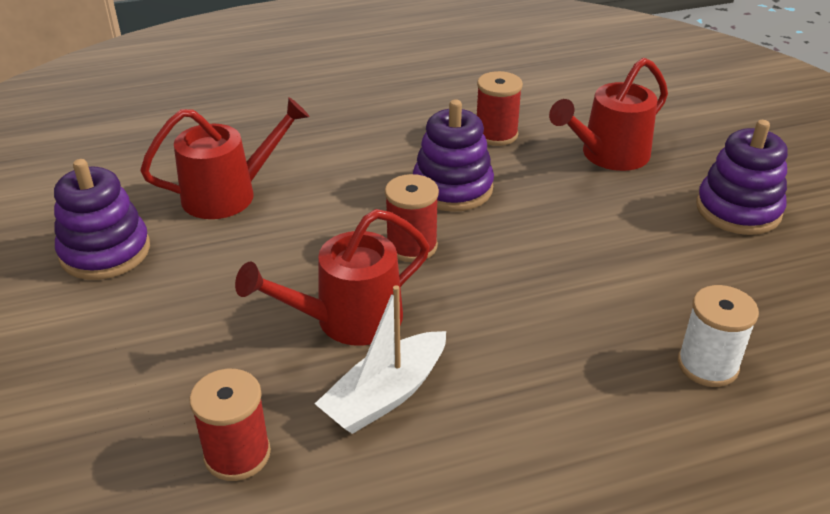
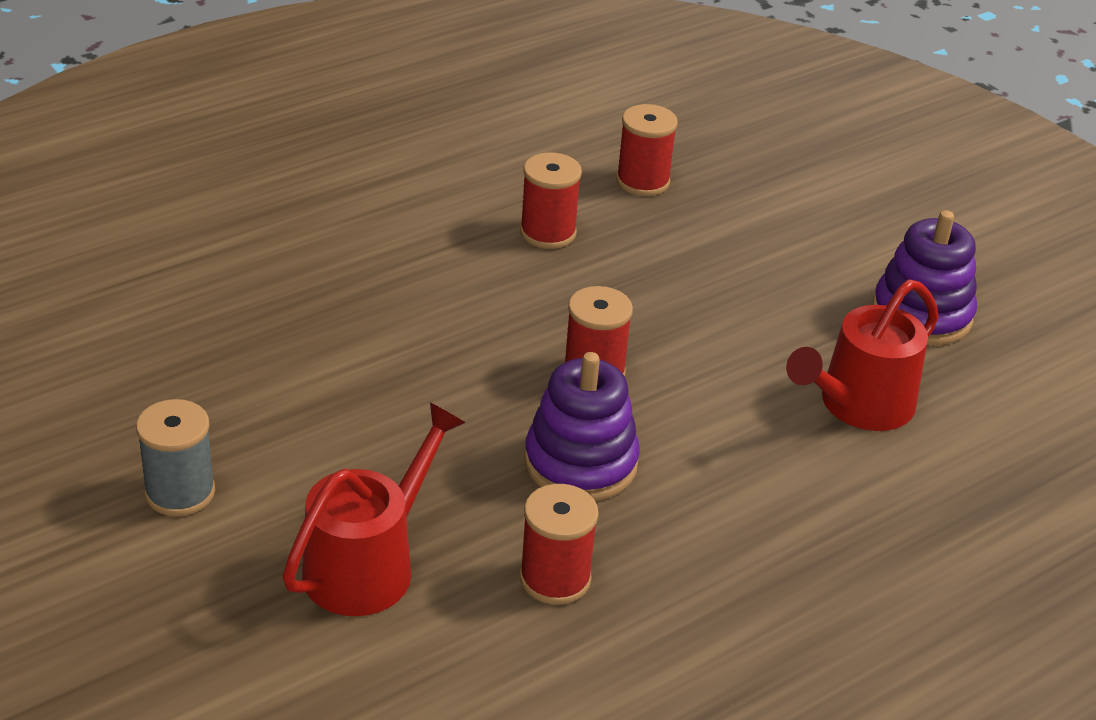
camera: 160 degrees right, 0 degrees up
red watering can [235,209,430,346] -> none
white boat [315,285,446,434] -> red spool [520,153,582,249]
white spool [678,285,759,387] -> none
purple stacking toy [696,120,788,235] -> grey spool [136,399,215,516]

